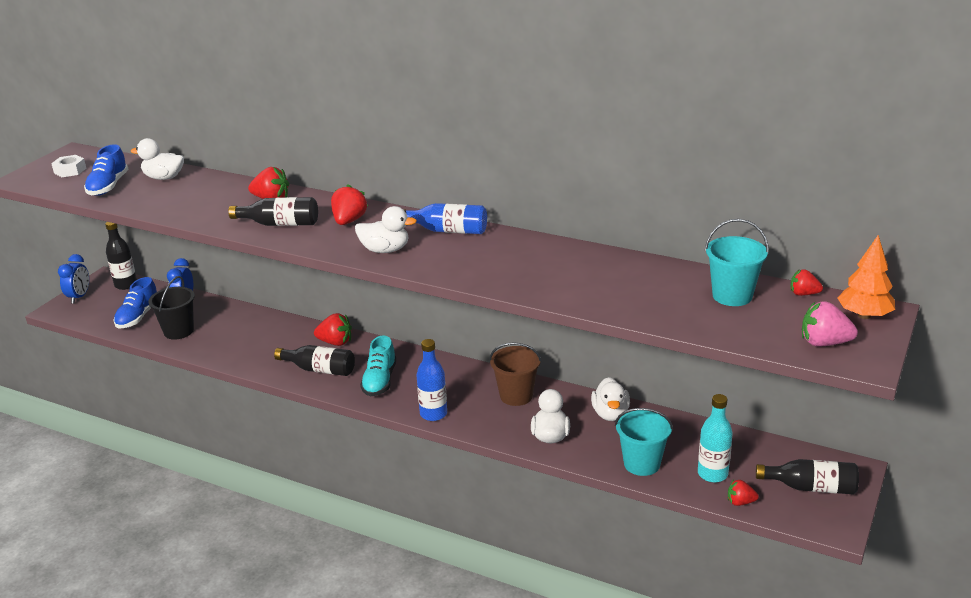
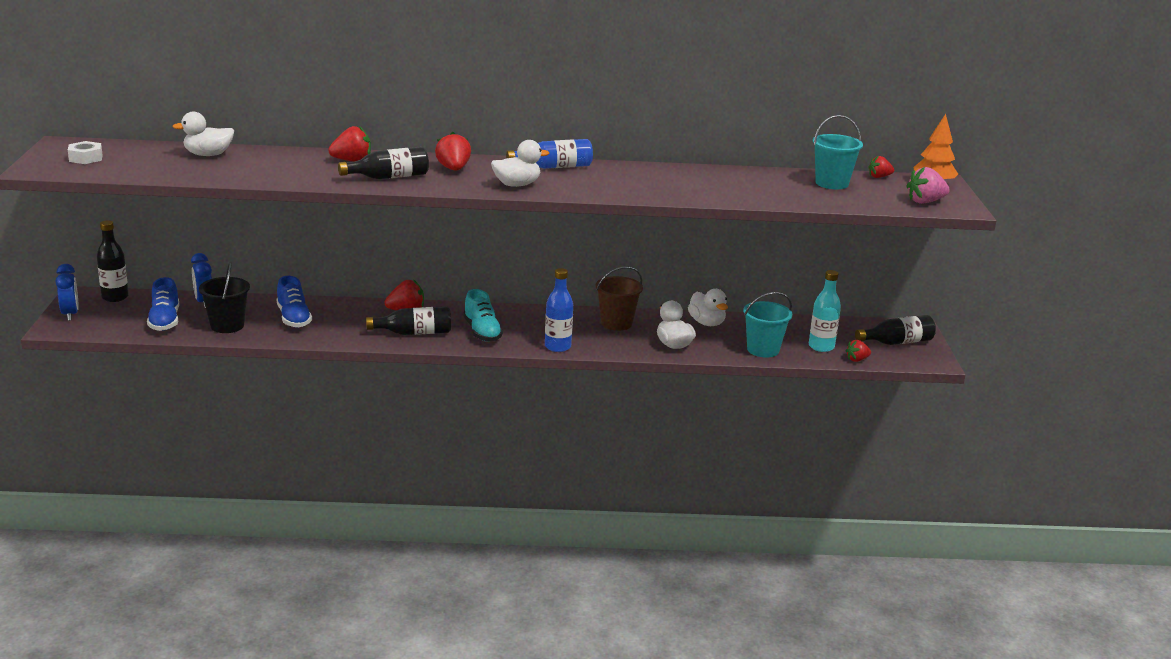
camera: 30 degrees left, 5 degrees down
blue shoe [84,144,128,196] -> blue shoe moved to [277,276,312,328]

